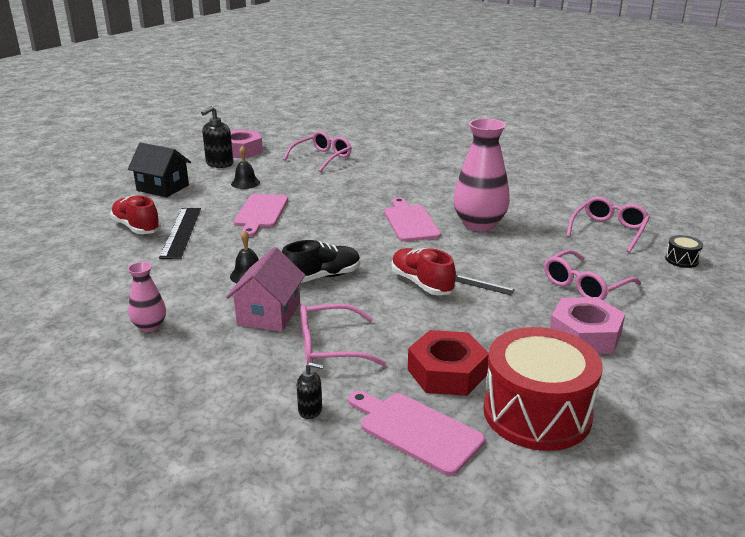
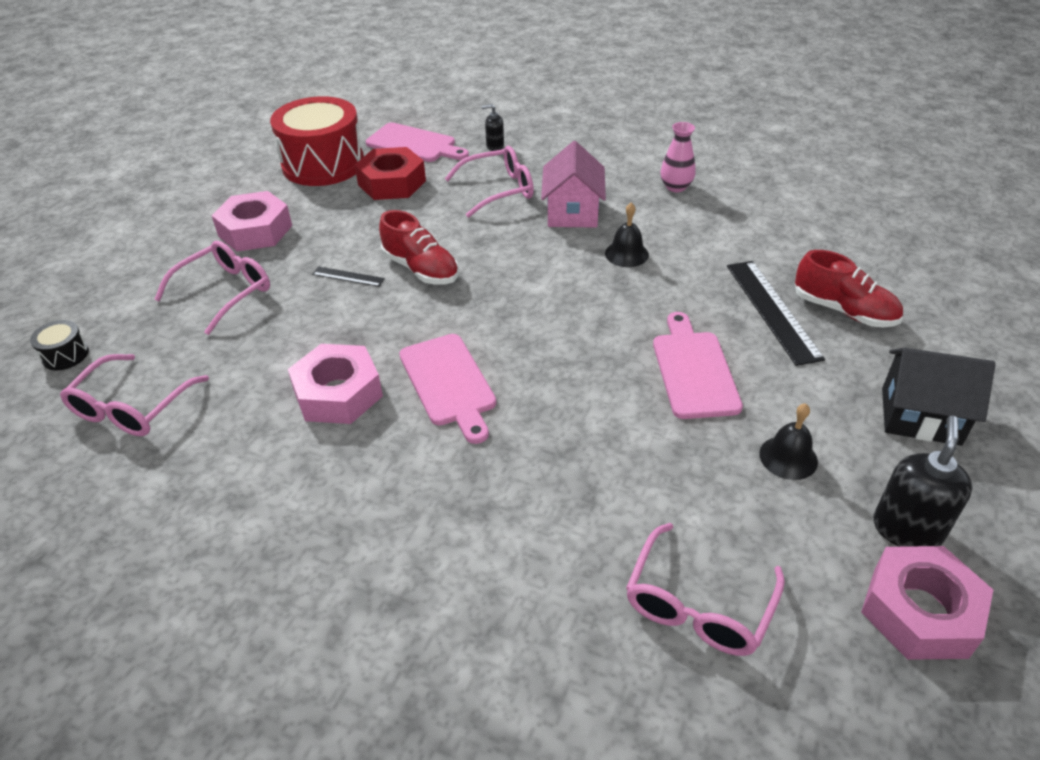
camera: 170 degrees right, 15 degrees up
black shoe [282,240,360,283] -> none
pink vase [453,118,510,231] -> pink nut [288,344,383,424]

